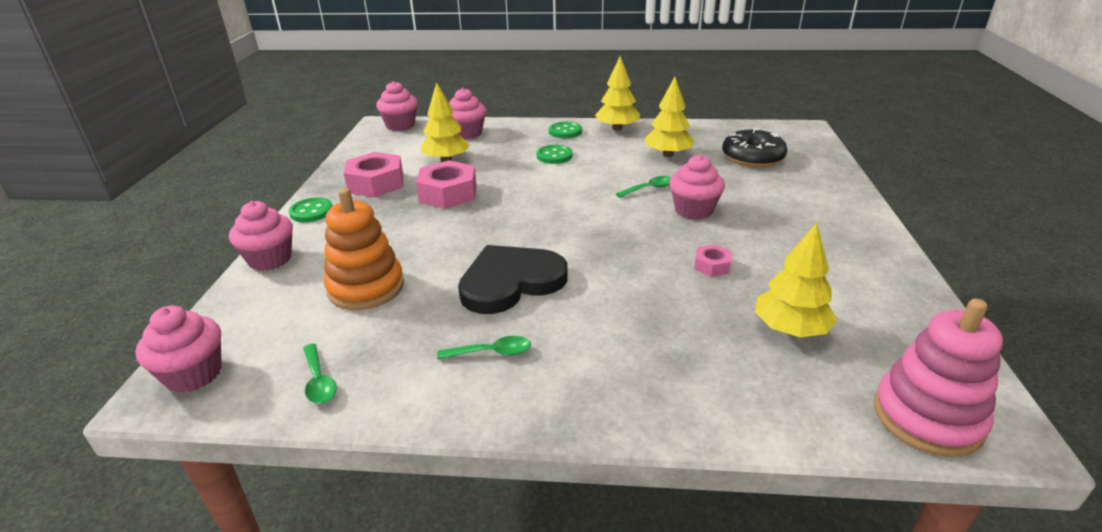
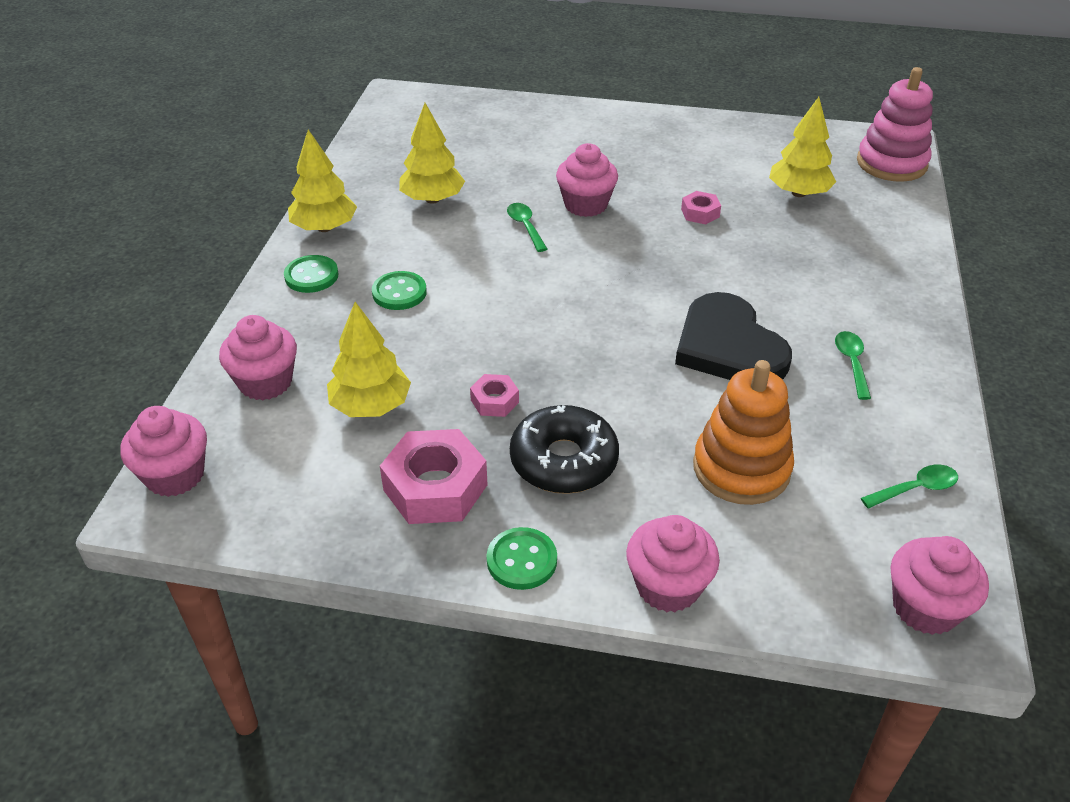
camera: 85 degrees left, 10 degrees up
pink nut [416,160,477,209] -> pink nut [470,374,519,417], size x0.51
black donut [722,128,788,167] -> black donut moved to [510,405,619,494]

